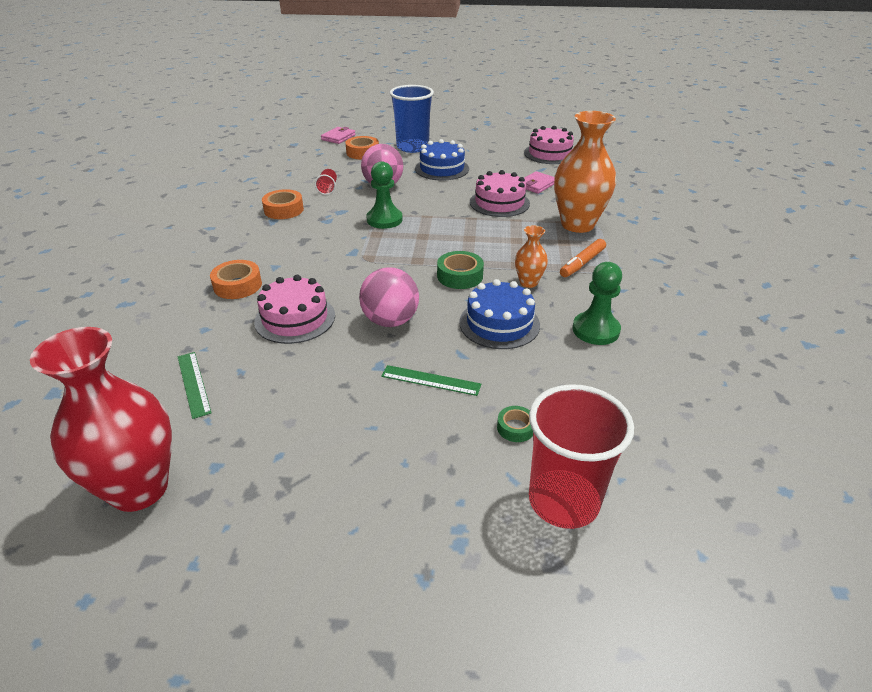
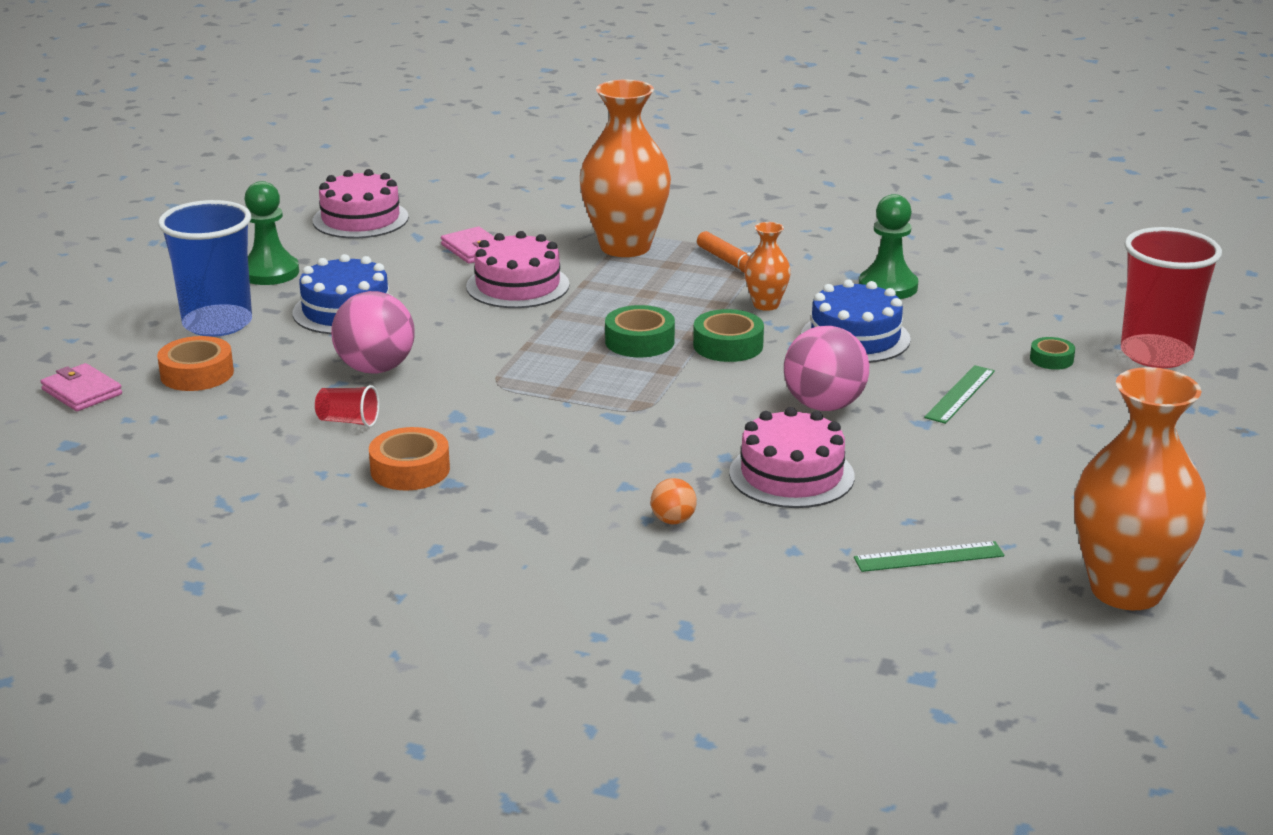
camera: 75 degrees left, 10 degrees down
red vase [30,327,172,512] -> orange vase [1074,367,1207,610]
orange tape [210,260,262,299] -> orange ball [651,478,697,524]
green pawn [366,161,403,229] -> green pawn moved to [244,181,299,285]
none -> green tape [605,305,675,357]

